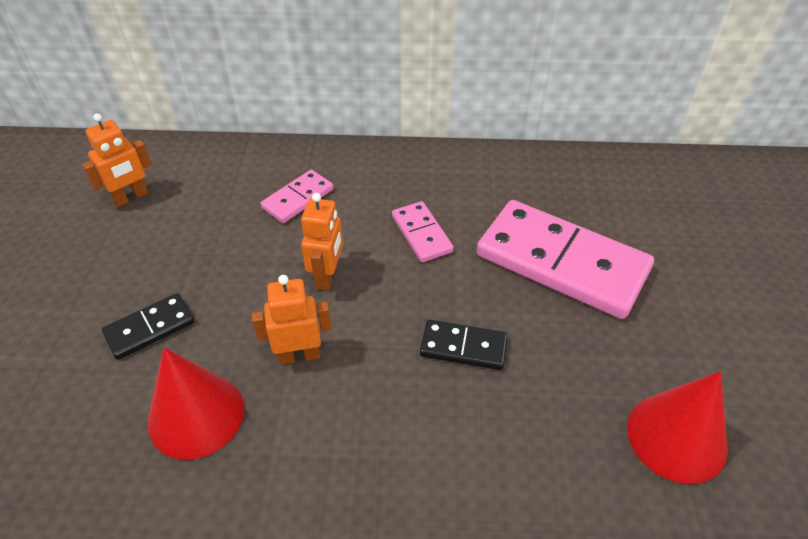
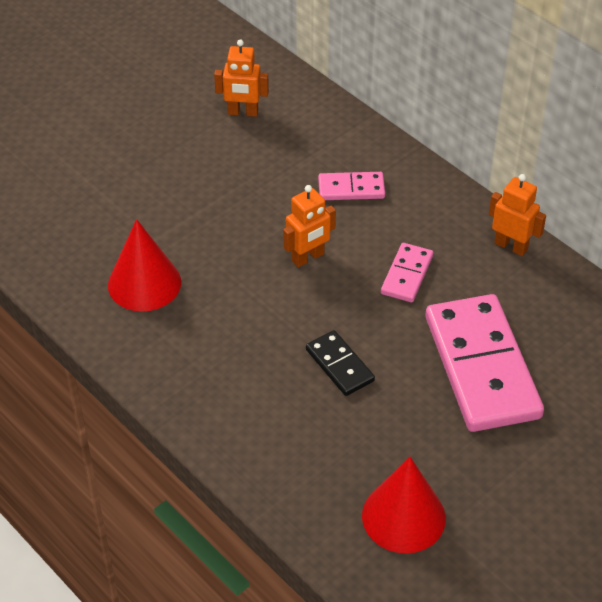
camera: 45 degrees right, 0 degrees up
black domino [102,293,194,360] -> none
orange robot [252,275,332,365] -> orange robot moved to [489,174,546,256]

